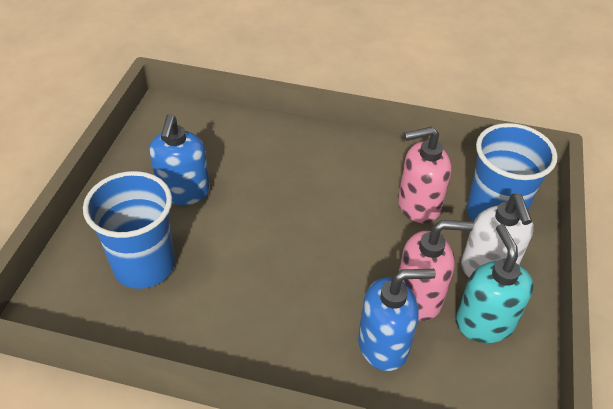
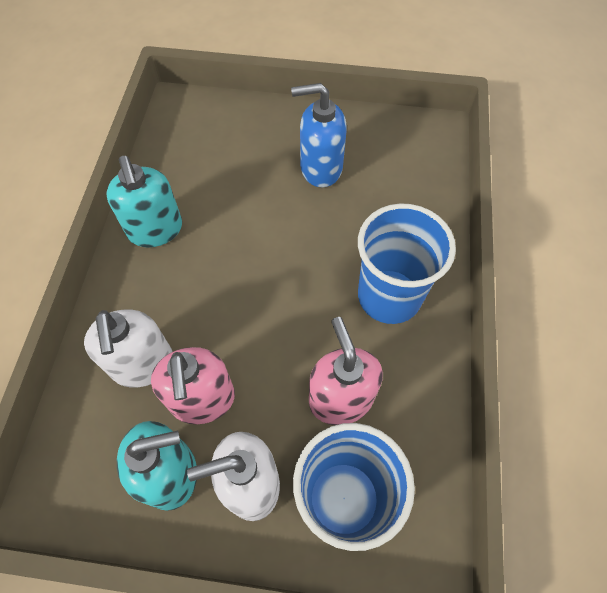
camera: 85 degrees right, 15 degrees up
blue cup [83,171,175,289] -> blue cup moved to [358,203,456,324]
blue soap dispenser [358,269,436,371] -> white soap dispenser [84,310,173,387]
none -> turquoise soap dispenser [106,156,182,248]

